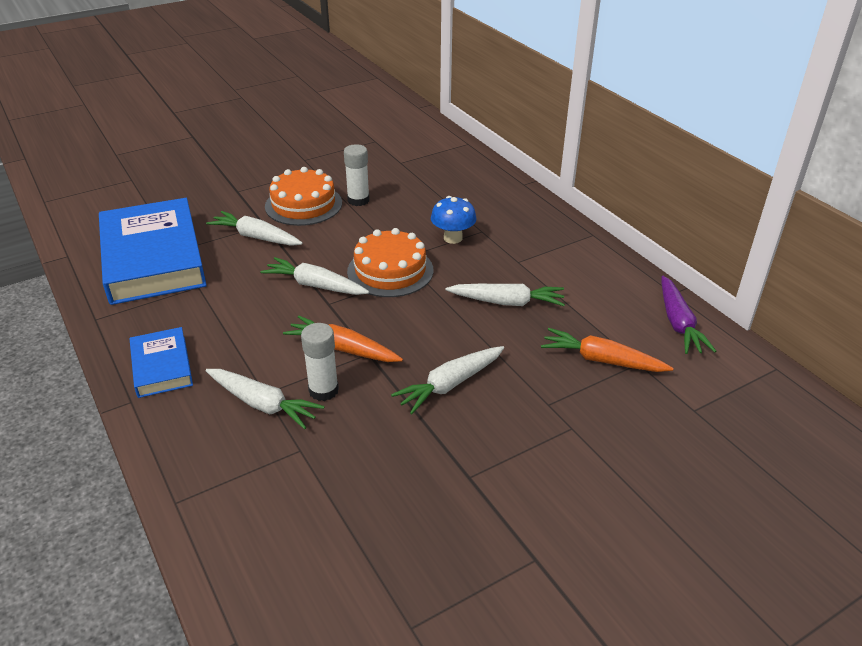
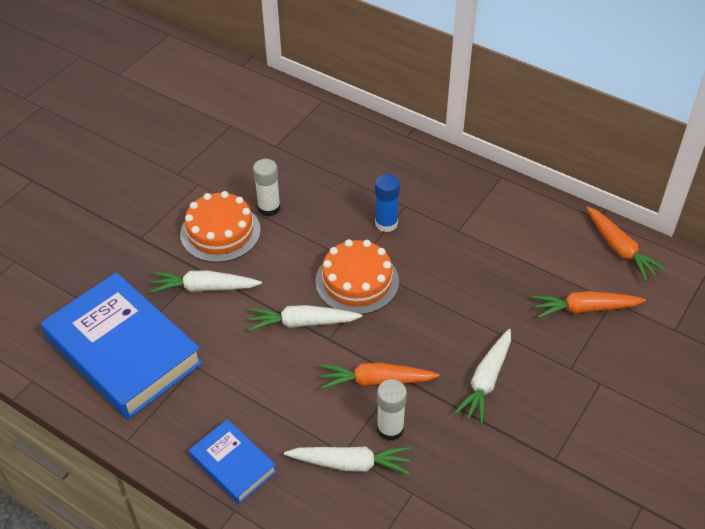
camera: 25 degrees left, 10 degrees up
blue mushroom [431,196,477,244] -> blue glue stick [375,174,400,232]
white carrot [446,284,565,306] -> none
purple carrot [662,276,716,354] -> orange carrot [586,206,666,281]

